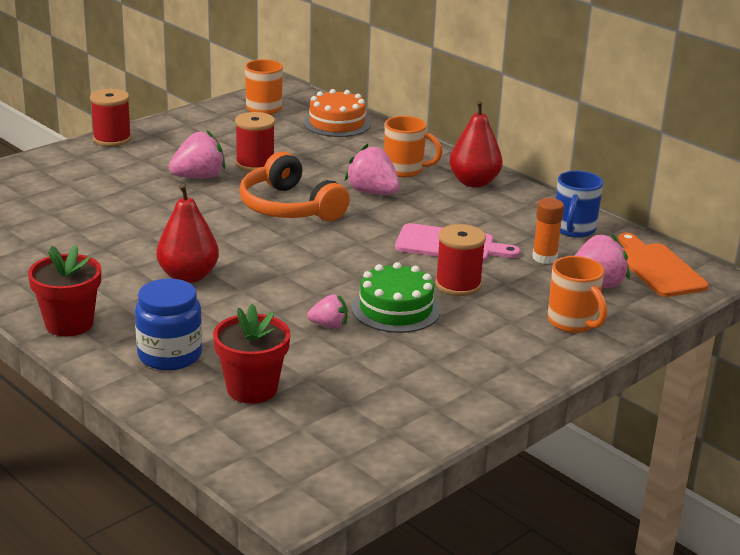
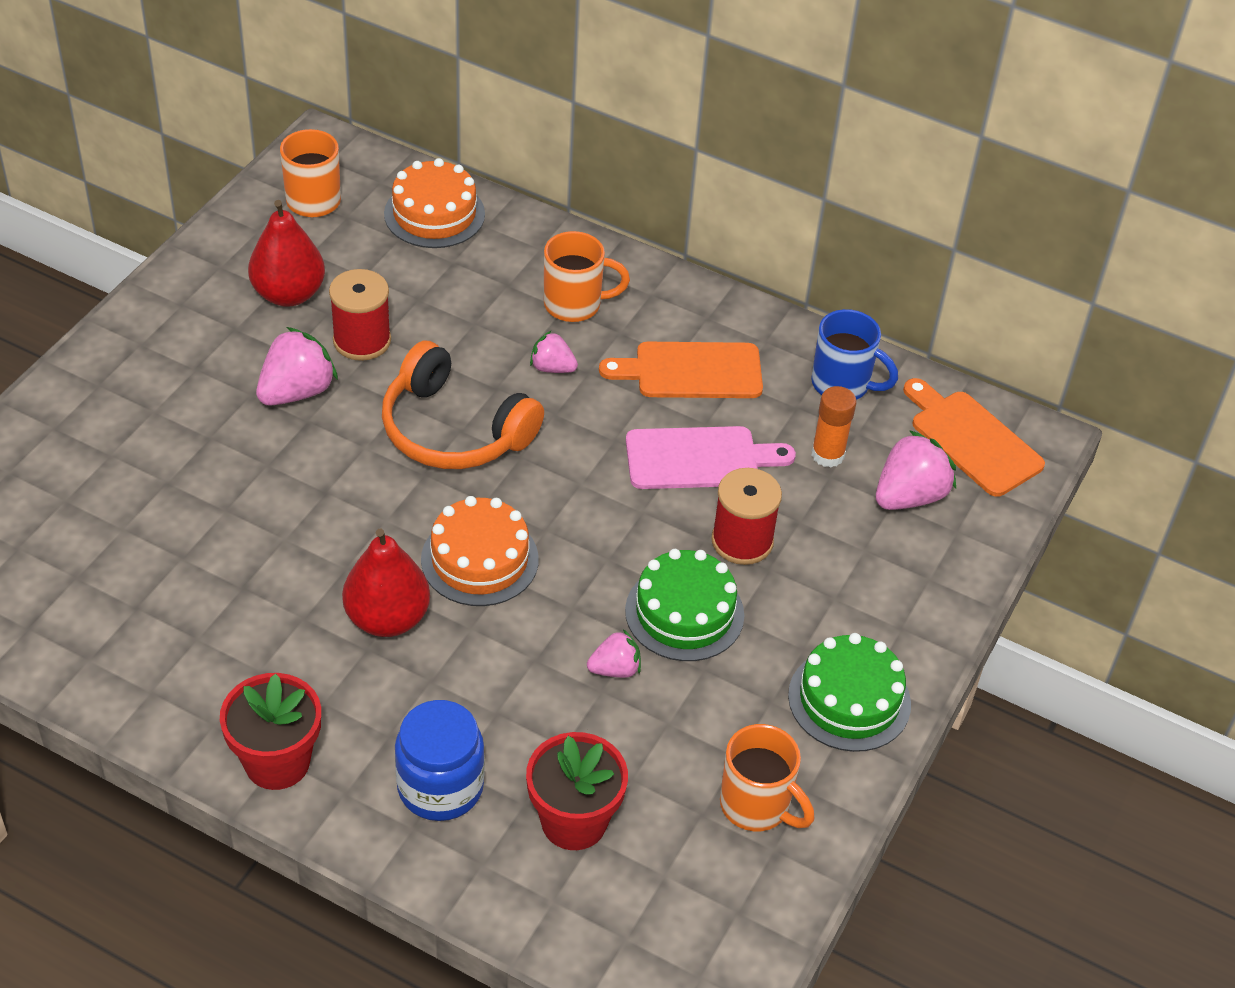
camera: 20 degrees left, 20 degrees up
red spool [90,89,132,147] -> none
pink strawberry [345,144,400,195] -> pink strawberry [530,330,578,373], size x0.59
red pear [449,100,503,187] -> red pear moved to [248,200,325,307]
orange mug [548,256,607,333] -> orange mug moved to [720,724,814,831]
blue mug [556,170,603,238] -> blue mug turned 60 degrees counterclockwise [811,309,898,400]
none -> orange cake [421,496,539,606]
none -> orange cutting board [599,342,763,398]
none -> green cake [788,633,911,752]

